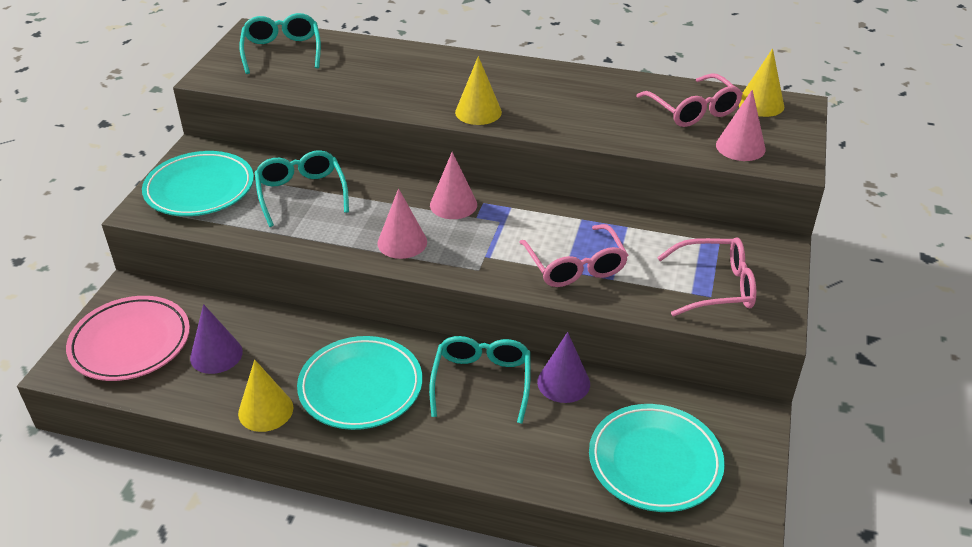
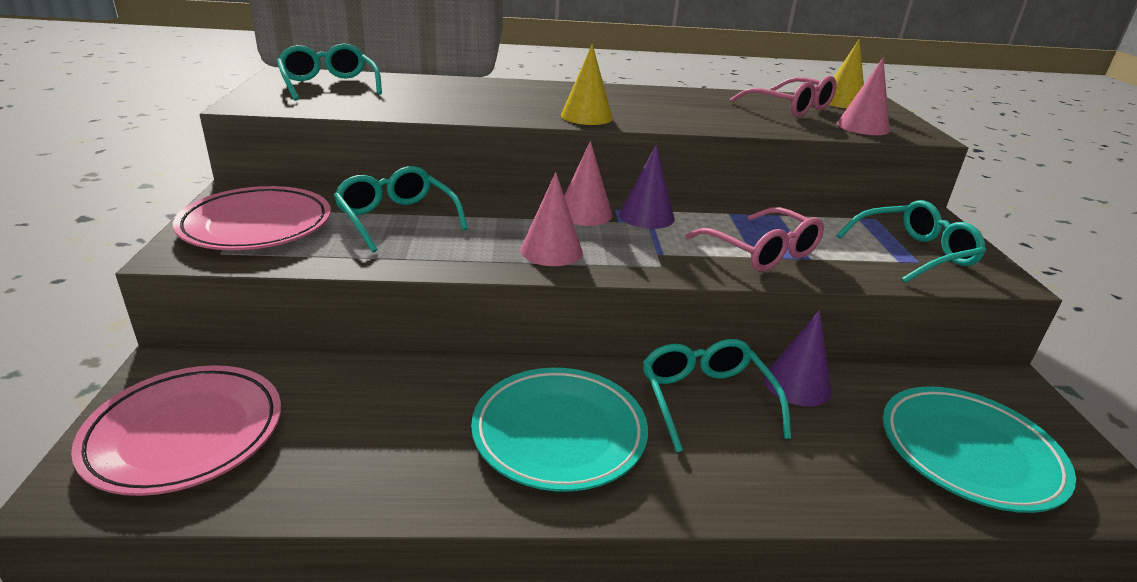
camera: 20 degrees left, 10 degrees down
turquoise plate [142,151,254,216] -> pink plate [173,186,331,250]
purple cone [190,304,243,374] -> purple cone moved to [619,145,675,229]
yellow cone [238,360,293,432] -> none
pink glasses [657,238,756,317] -> turquoise glasses [837,200,986,283]

